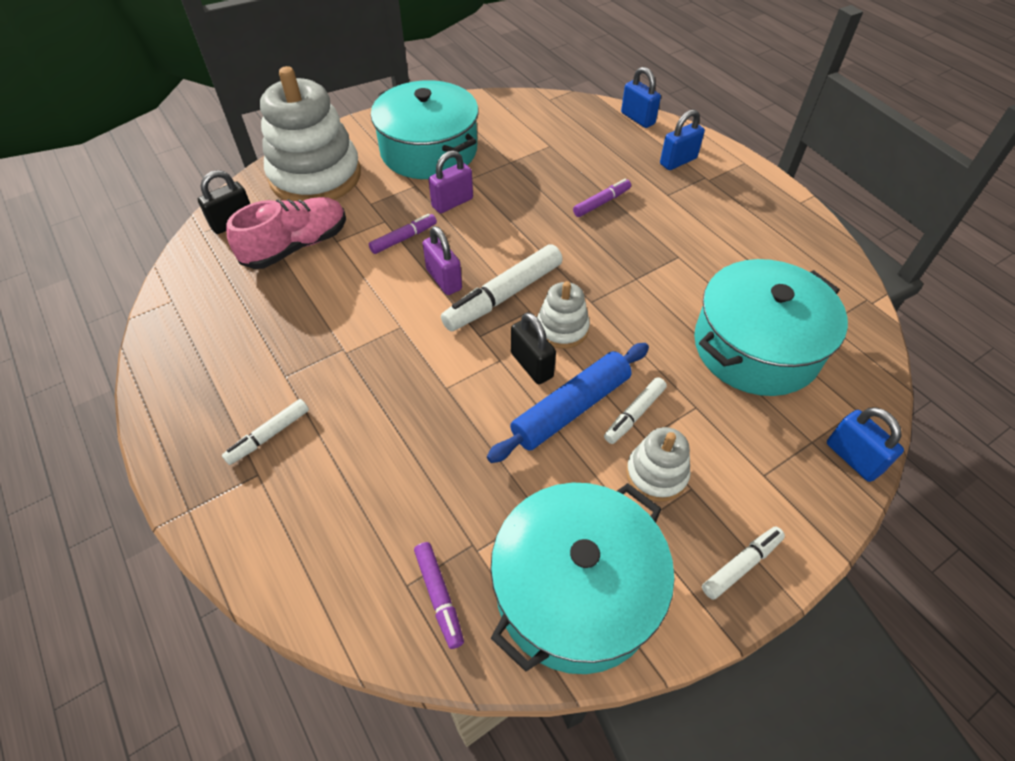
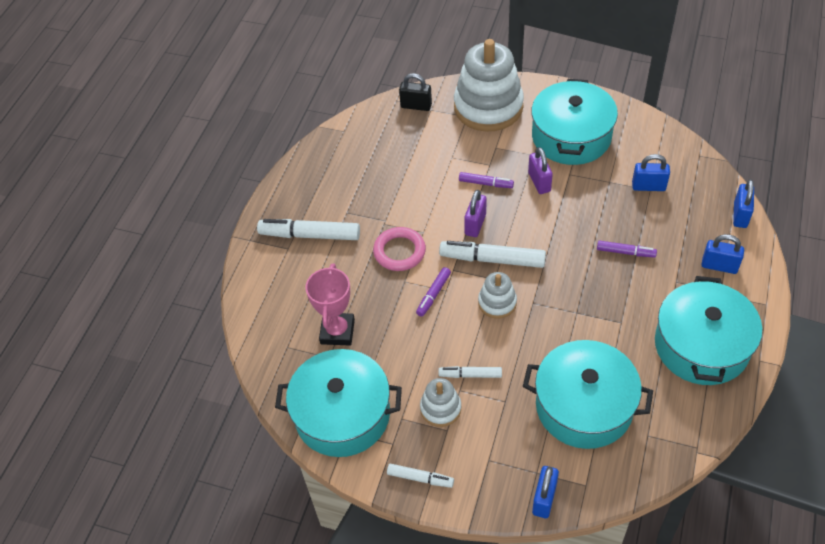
camera: 55 degrees right, 0 degrees up
white marker [222,399,309,465] -> white marker [257,219,360,240], size x1.81
pink shoe [226,197,346,269] -> none
purple marker [414,542,464,649] -> purple marker moved to [416,267,451,317]
purple padlock [429,150,473,214] -> purple padlock turned 60 degrees clockwise [528,147,553,194]
blue rolling pin [487,343,649,463] -> none
black padlock [511,312,556,384] -> none
none -> pink trophy [306,263,355,345]
none -> pink ring [373,227,426,271]
none -> blue padlock [632,154,670,191]
none -> turquoise pot [655,276,762,385]

